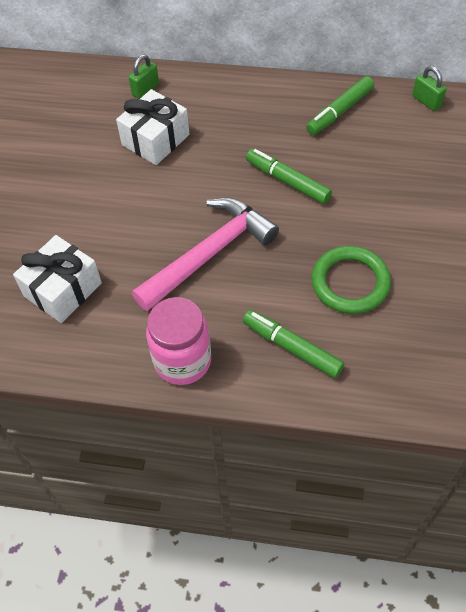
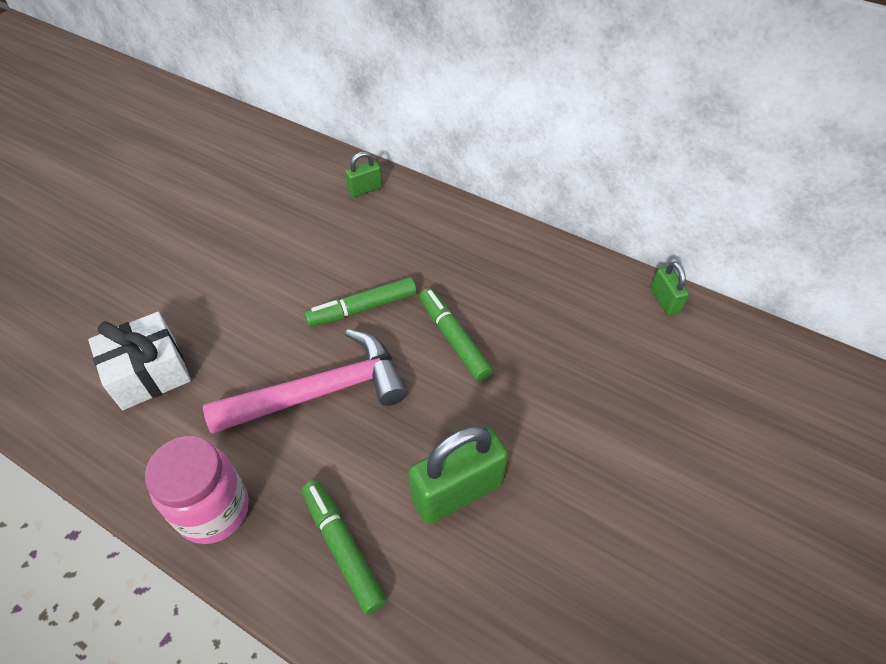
camera: 20 degrees right, 5 degrees down
white gift [116,89,190,165] -> none
green marker [306,76,374,135] -> green marker moved to [304,277,417,327]
green ring [311,246,391,314] -> green padlock [409,425,508,525]

